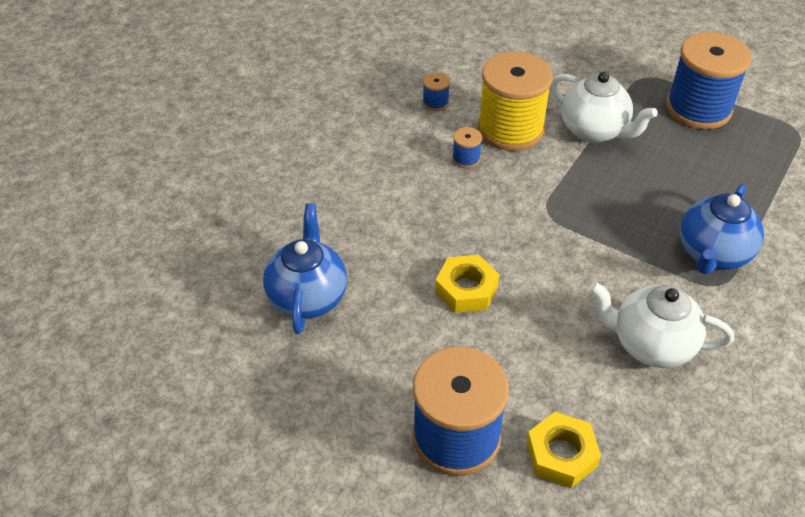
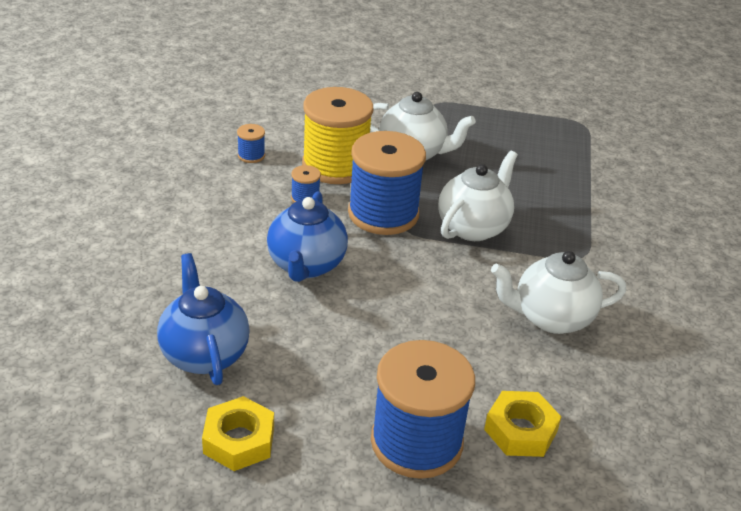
camera: 25 degrees left, 10 degrees down
yellow nut [435,255,499,313] -> yellow nut moved to [202,396,274,471]
blue spool [666,32,752,129] -> blue spool moved to [348,131,426,235]
blue teapot [680,184,764,274] -> blue teapot moved to [267,191,348,282]
none -> white teapot [438,150,518,241]

